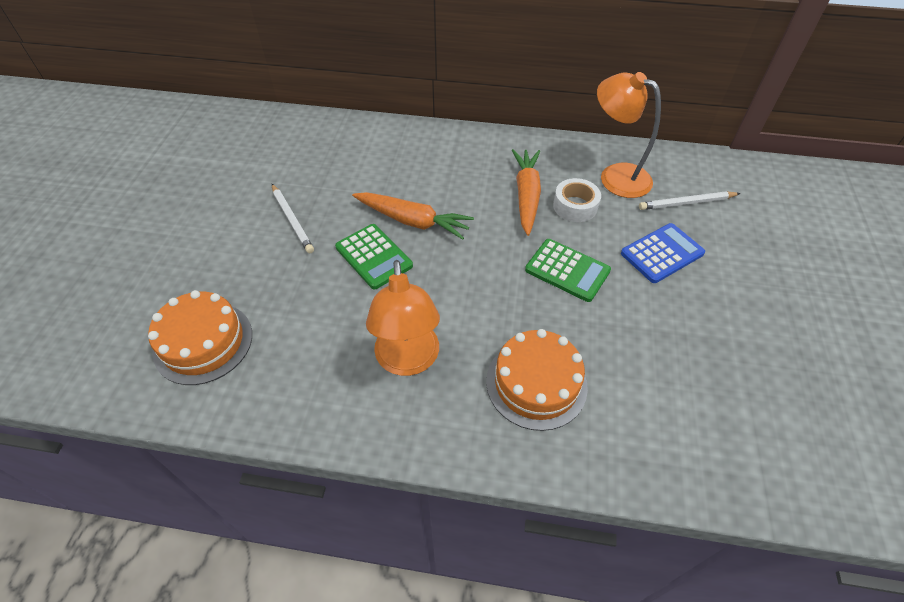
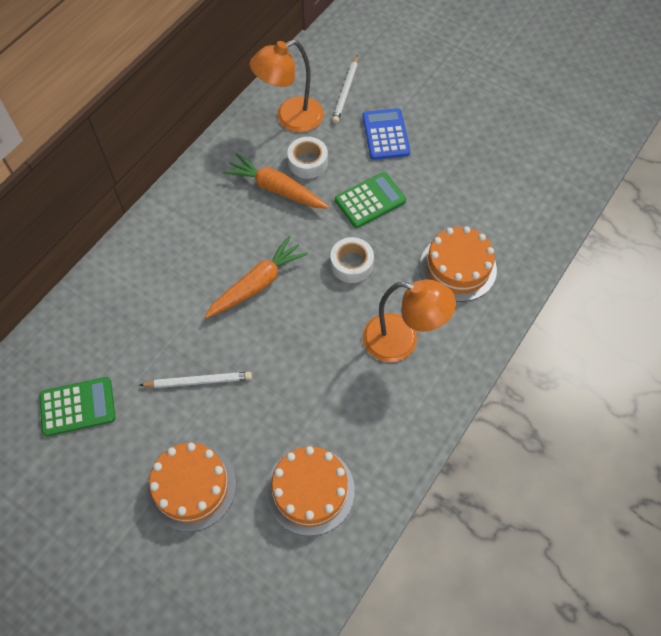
camera: 65 degrees left, 10 degrees up
green calculator [335,224,413,289] -> green calculator moved to [39,377,115,437]
none -> orange cake [147,443,236,532]
none -> white tape [331,237,374,283]

